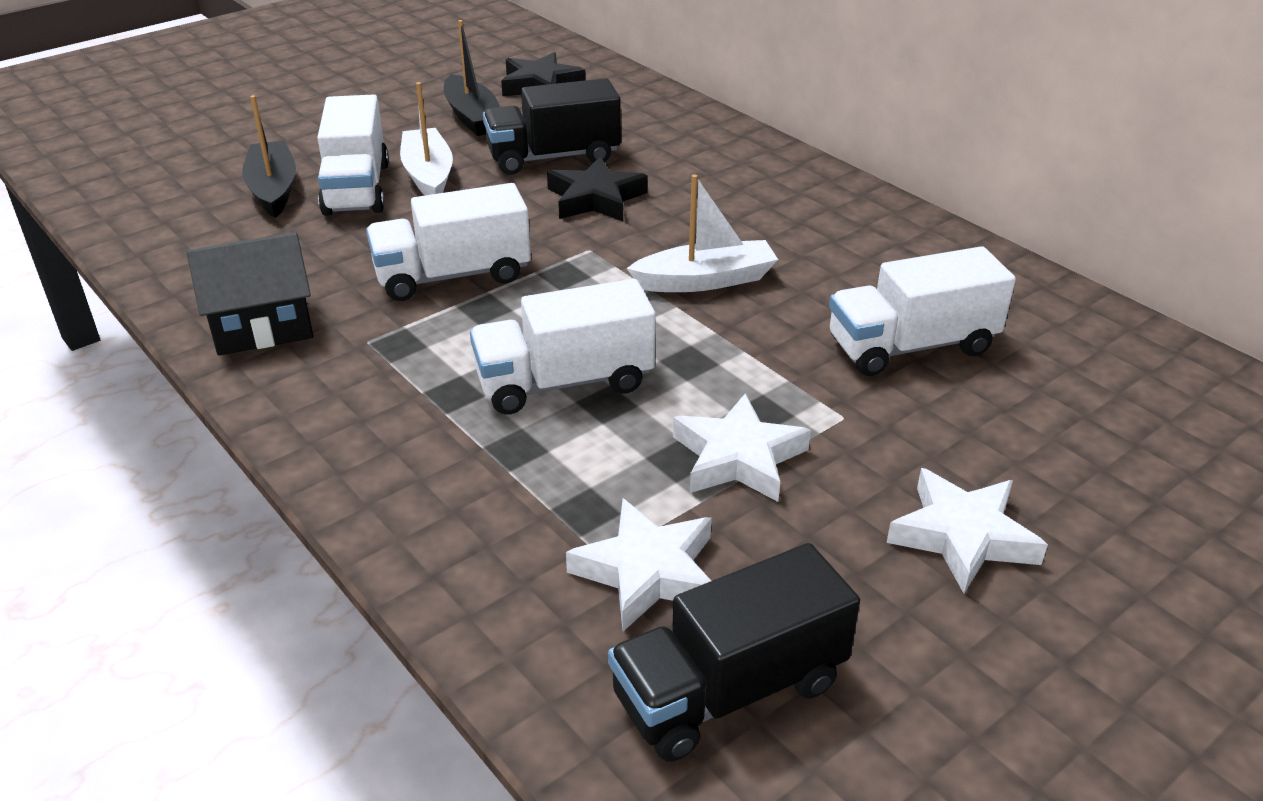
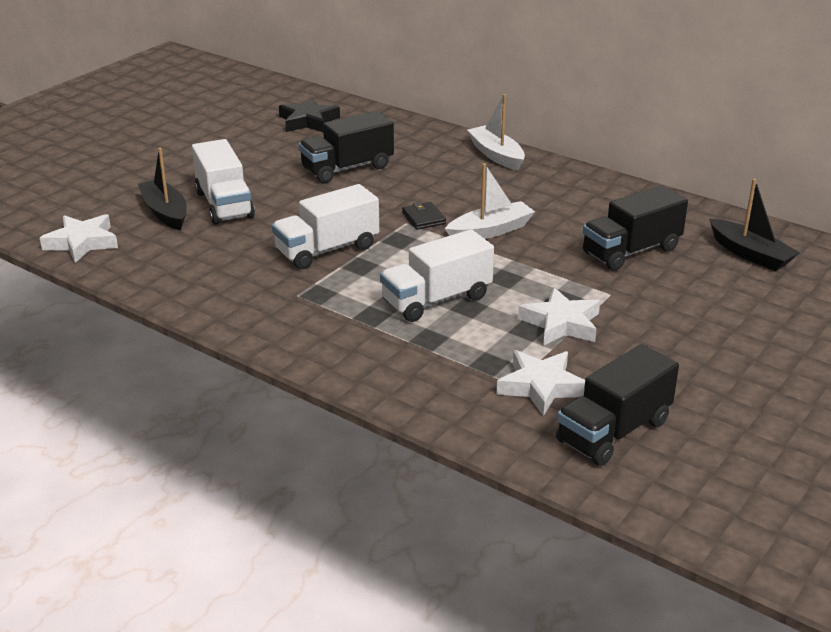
camera: 15 degrees left, 5 degrees down
black house [187,232,313,355] -> none
white boat [400,82,453,195] -> white boat moved to [467,94,525,170]
black boat [444,20,500,136] -> black boat moved to [709,179,800,271]
black star [547,157,648,221] -> none
white truck [829,246,1016,376] -> black truck [583,185,688,271]
white star [887,468,1048,593] -> white star moved to [40,214,118,263]
none -> black wallet [402,202,446,230]

